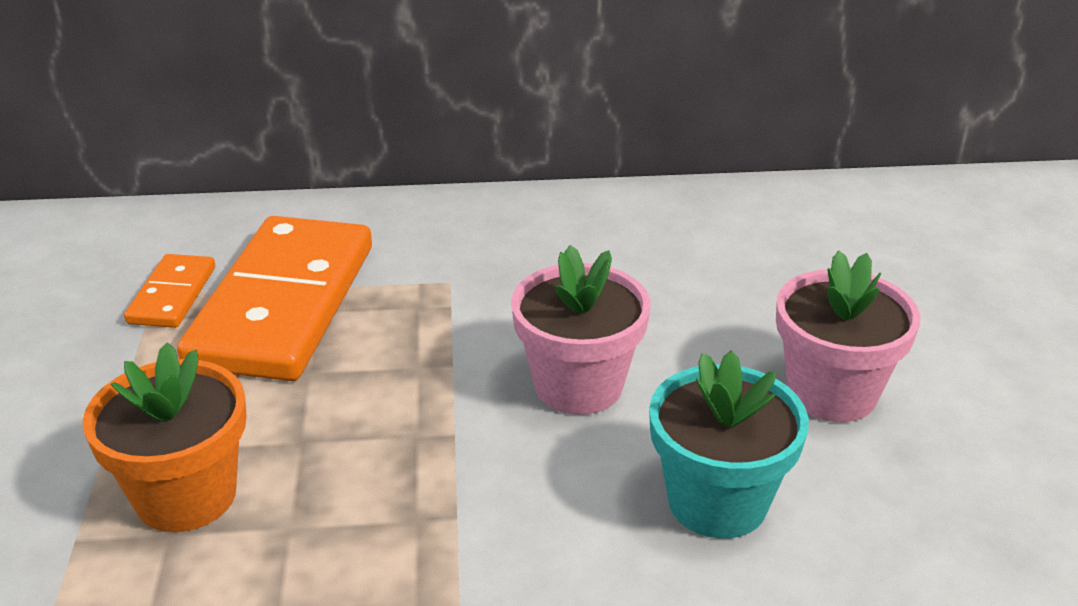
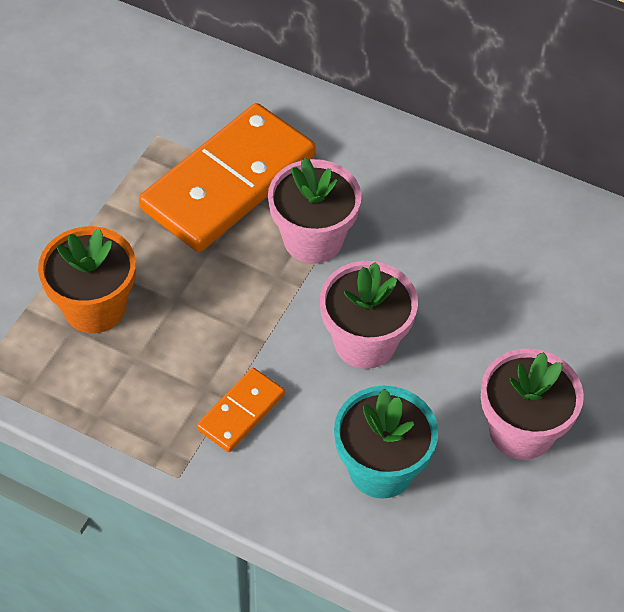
camera: 30 degrees right, 20 degrees up
orange domino [124,254,215,328] -> orange domino moved to [197,368,285,452]
none -> pink flower pot [268,157,361,263]

